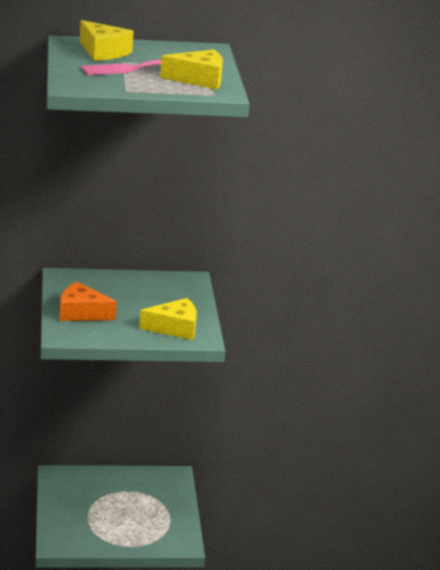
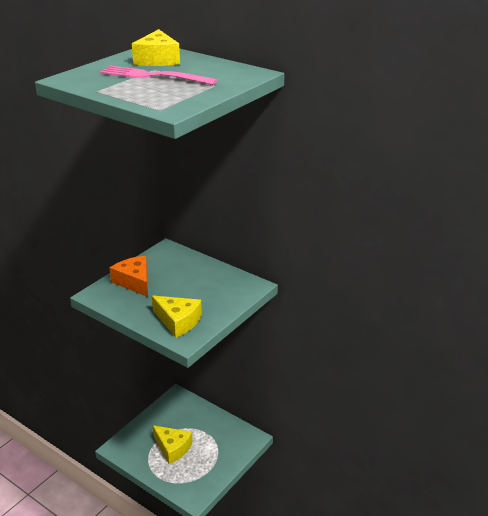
camera: 45 degrees right, 5 degrees up
yellow cheese [160,50,223,89] -> yellow cheese moved to [153,425,193,464]

